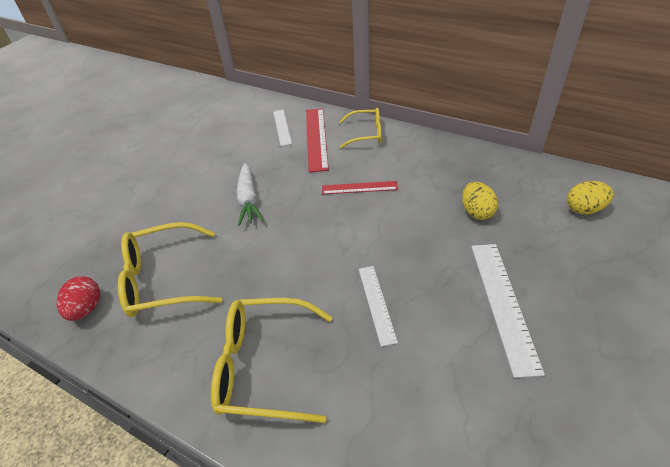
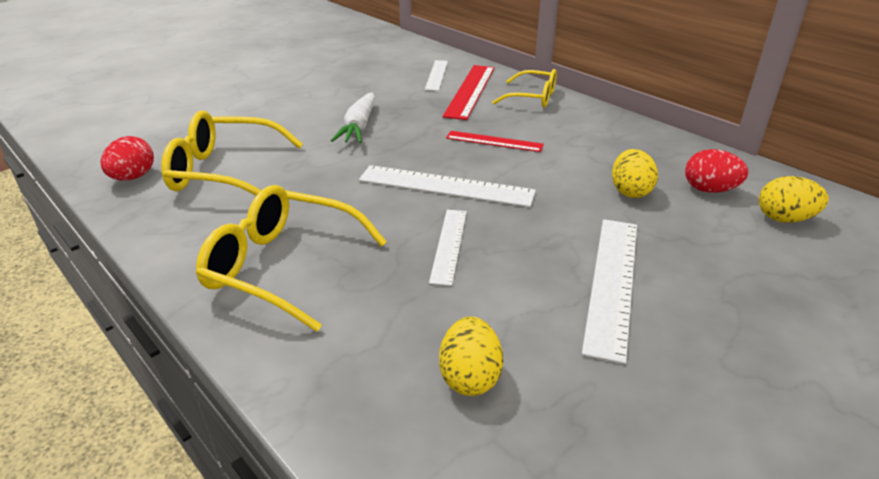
camera: 15 degrees right, 10 degrees down
none -> white ruler [359,165,536,207]
none -> yellow egg [439,316,503,396]
none -> red egg [685,149,748,193]

